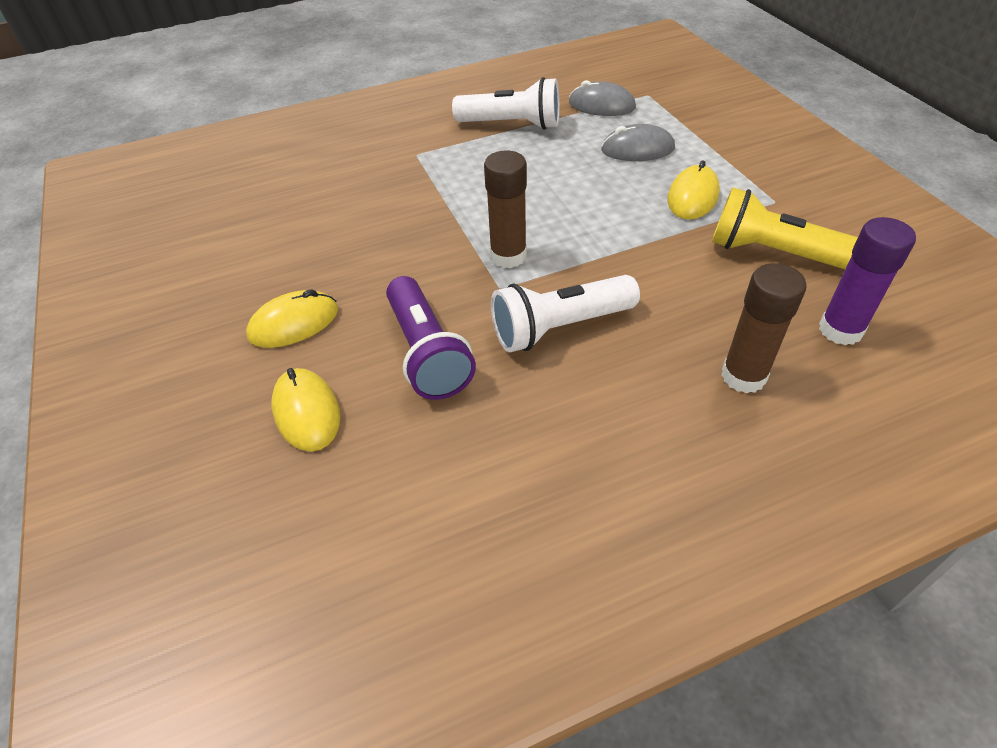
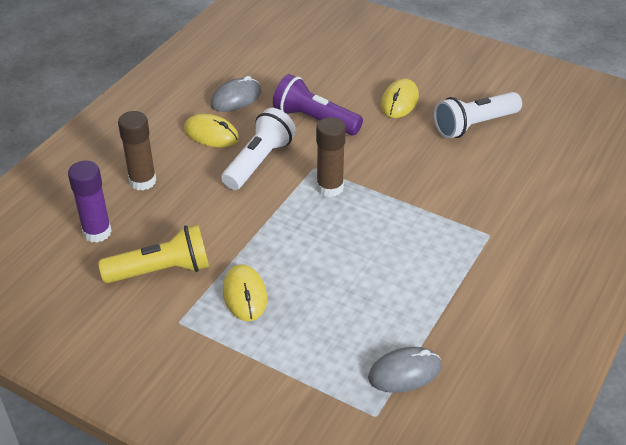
camera: 140 degrees right, 5 degrees down
yellow mouse [272,368,340,451] -> yellow mouse moved to [184,114,239,147]
white flashlight [452,77,560,130] -> white flashlight moved to [434,92,522,139]
grey mouse [601,124,675,161] -> grey mouse moved to [210,76,261,112]

